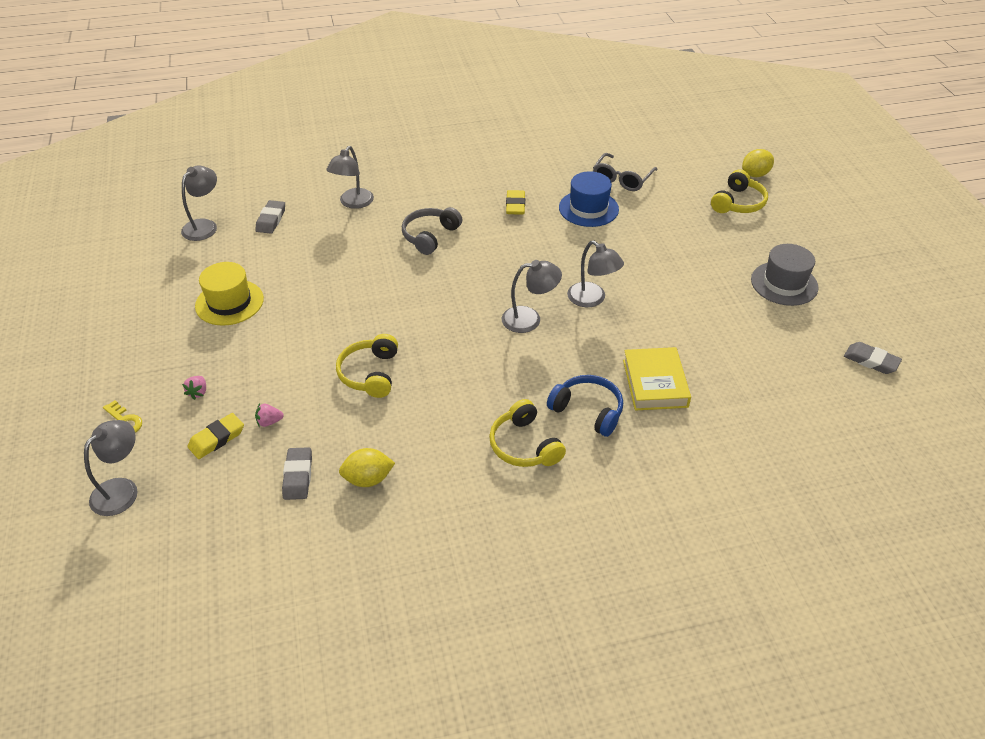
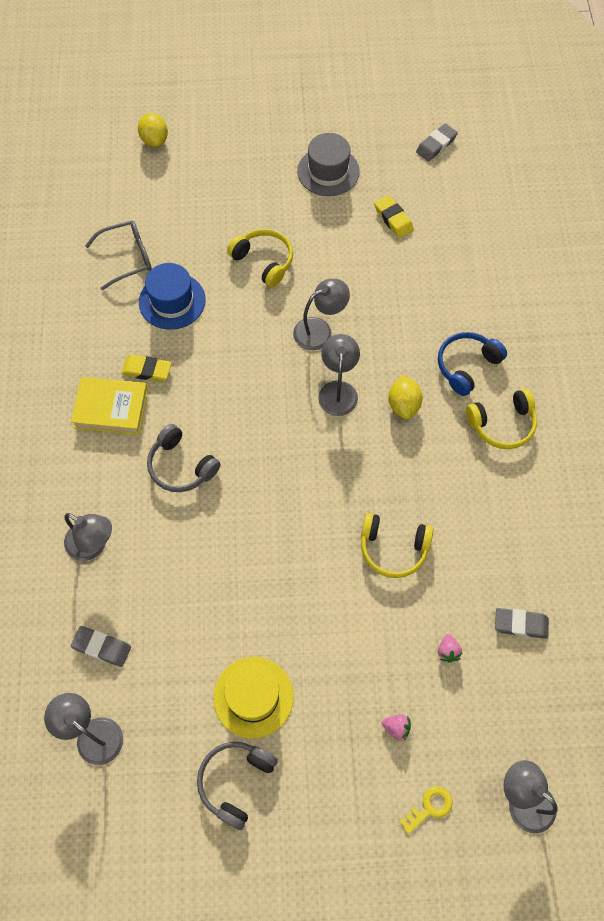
camera: 80 degrees left, 20 degrees up
yellow eraser [187,413,244,459] -> yellow eraser moved to [374,195,414,238]
yellow lemon [339,448,395,487] -> yellow lemon moved to [389,375,423,419]
grey glasses [593,153,658,191] -> grey glasses turned 60 degrees counterclockwise [85,221,152,290]
yellow book [623,347,691,411] -> yellow book moved to [71,377,148,435]
yellow headphones [711,169,768,213] -> yellow headphones moved to [227,229,293,287]
none -> grey headphones [197,742,278,830]

